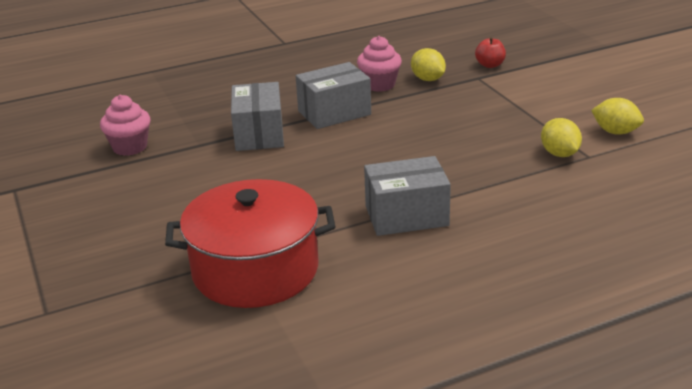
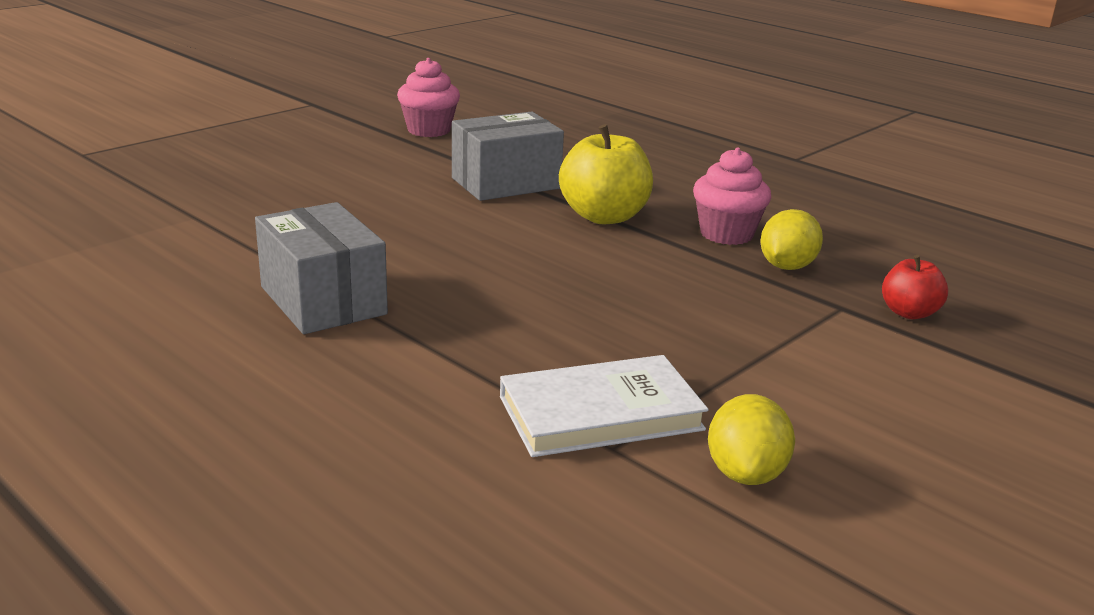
camera: 65 degrees right, 5 degrees down
red pot [165,179,335,308] -> none
grey box [296,62,371,129] -> yellow apple [559,124,653,224]
yellow lemon [541,118,582,157] -> white book [500,355,709,457]

